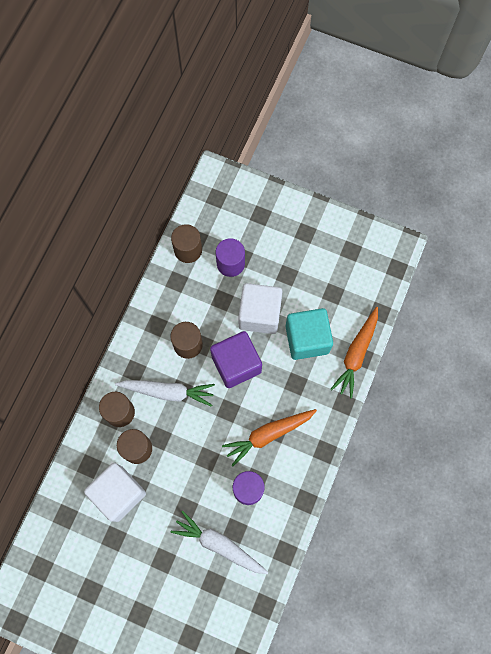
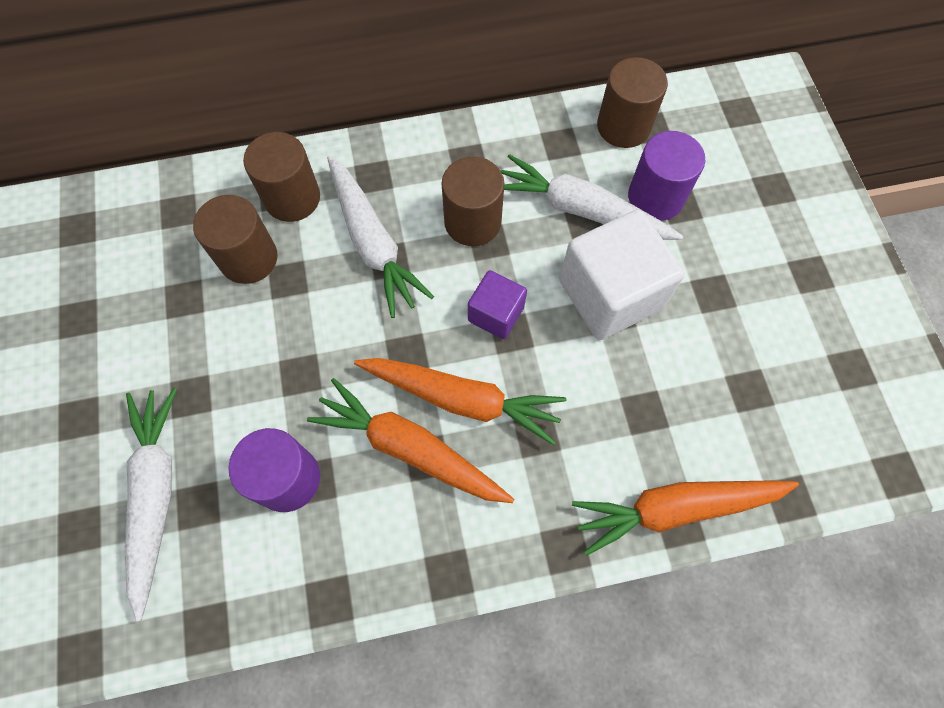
camera: 55 degrees right, 5 degrees down
white cube [84,463,146,522] -> none
purple cube [210,331,262,388] -> purple cube [468,270,527,339], size x0.54
turquoise cube [285,308,333,360] -> none
none -> orange carrot [354,358,566,445]
none -> white carrot [501,154,683,240]

